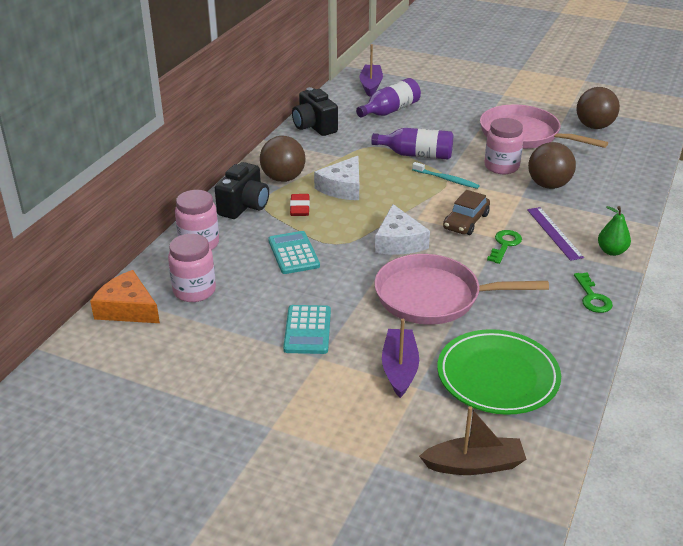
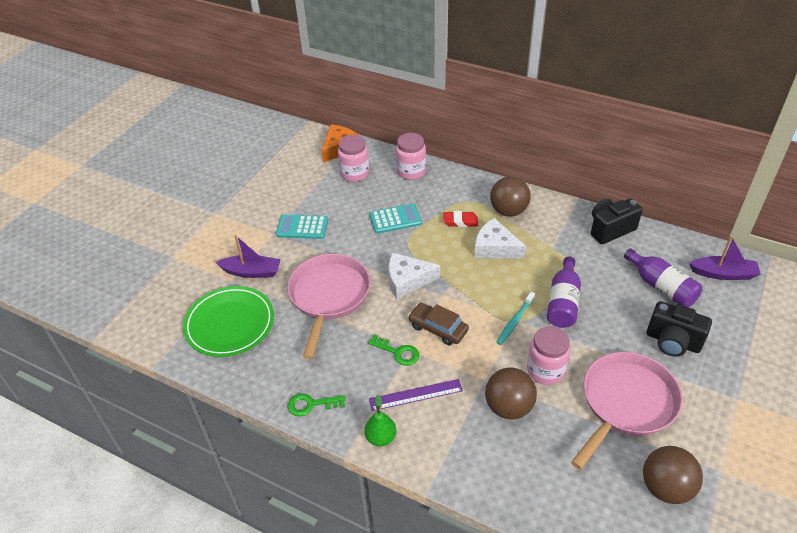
camera: 95 degrees right, 10 degrees up
black camera [215,162,269,219] -> black camera moved to [647,301,712,357]
brown boat [419,406,527,475] -> none

